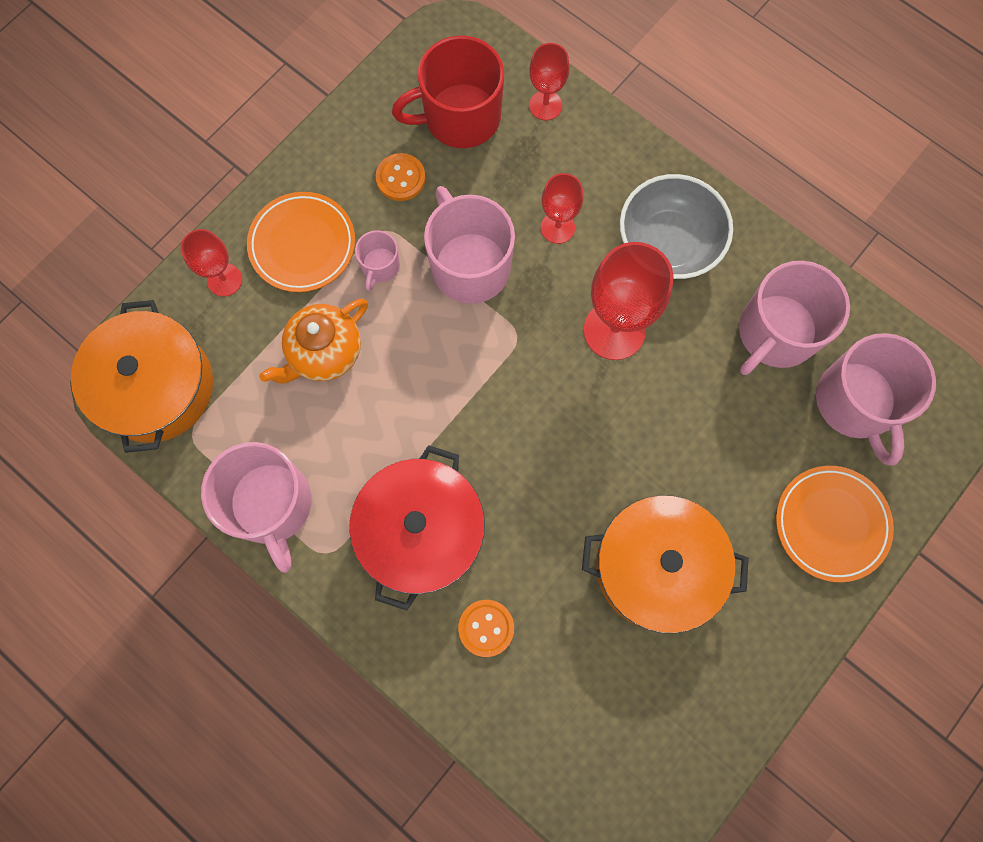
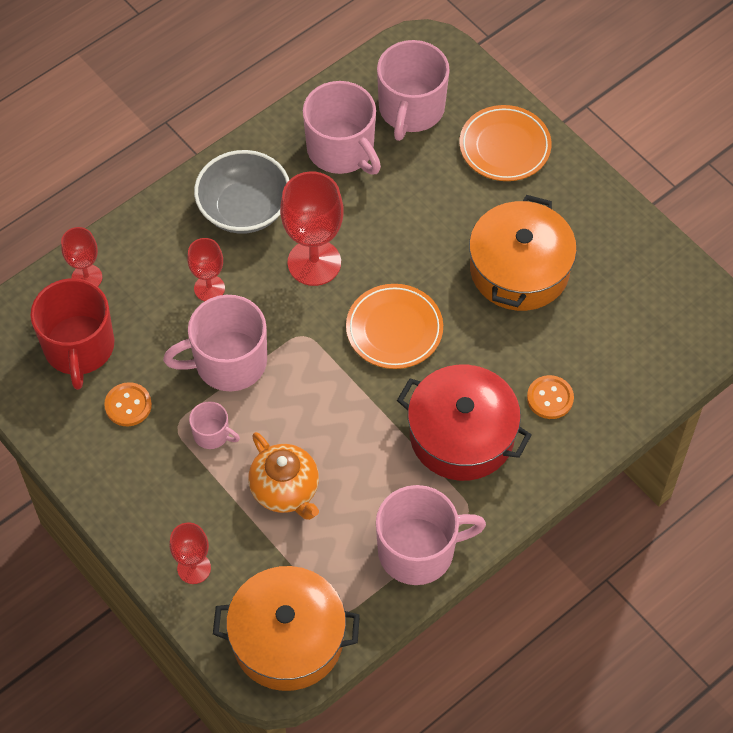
camera: 80 degrees left, 15 degrees down
orange plate [247,192,355,292] -> orange plate moved to [346,284,443,369]
pink mug [816,333,936,466] -> pink mug turned 105 degrees clockwise [377,40,450,141]

